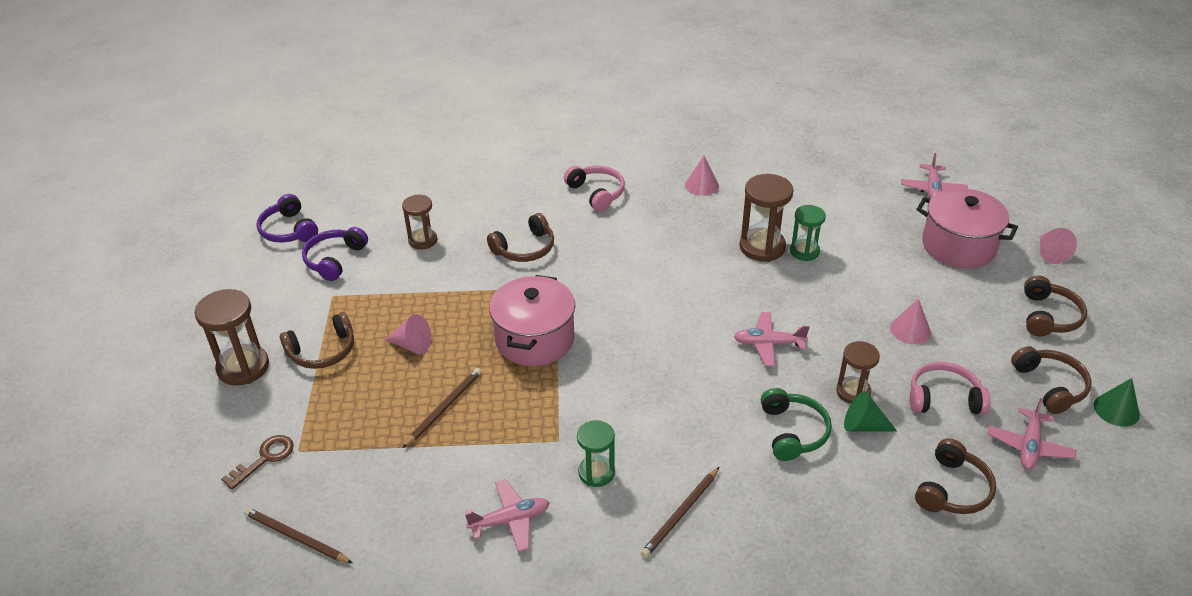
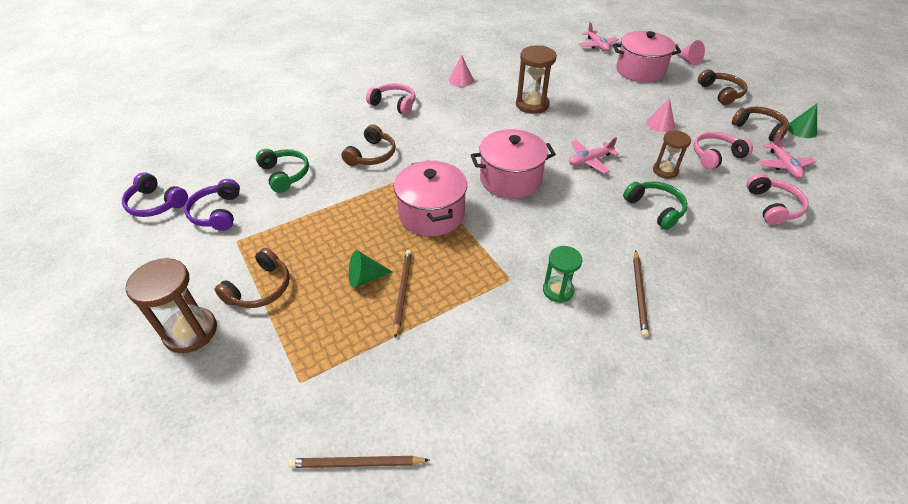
camera: 30 degrees left, 5 degrees up
brown key [221,435,294,490] -> none
pink cone [385,314,431,354] -> none
brown hourglass [402,195,437,250] -> green headphones [256,149,309,193]
pink plane [465,479,549,552] -> none
green hourglass [790,205,826,261] -> none
green cone [844,391,897,432] -> green cone moved to [349,250,393,288]
brown headphones [915,438,996,514] -> pink headphones [747,174,809,225]
none -> pink pot [471,129,556,199]

